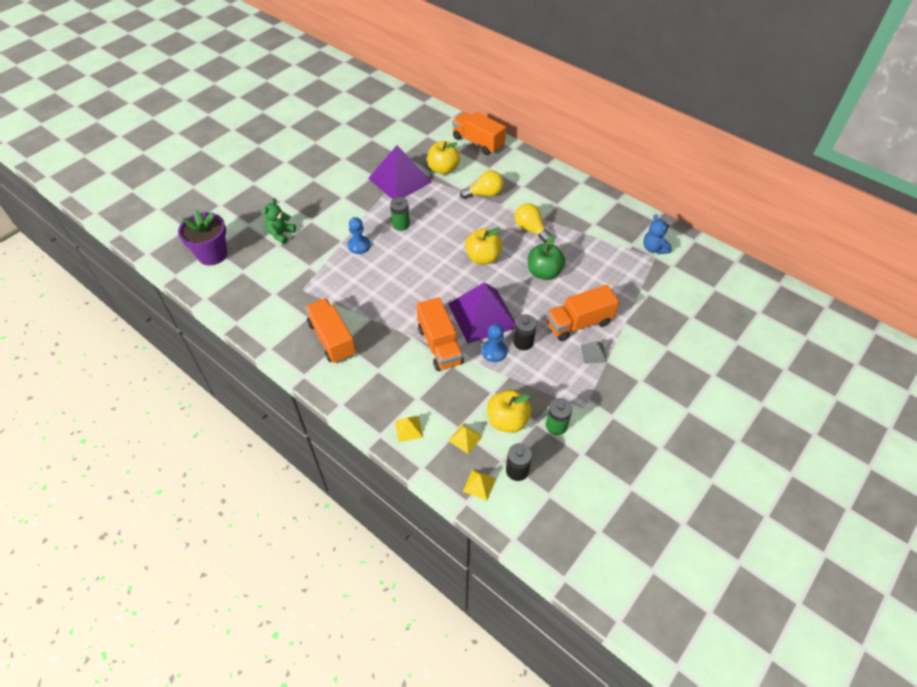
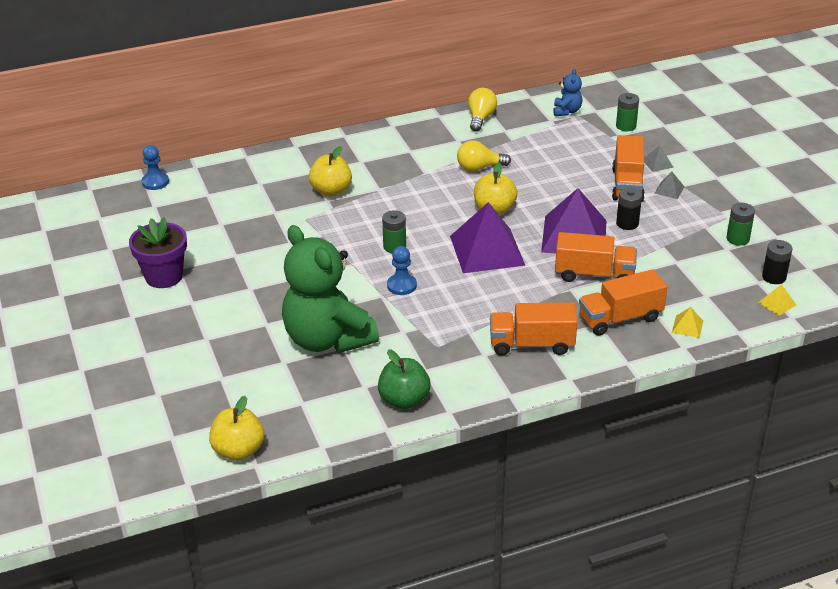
camera: 60 degrees left, 15 degrees down
purple flower pot [178,210,227,266] -> purple flower pot moved to [129,217,187,288]
green teddy bear [263,198,296,244] -> green teddy bear [282,225,379,353], size x2.39
purple pyramid [368,145,432,199] -> purple pyramid moved to [450,202,526,273]
yellow pyramid [449,424,483,454] -> none
orange truck [452,112,506,155] -> orange truck moved to [579,270,667,336]
yellow light bulb [460,170,504,199] -> yellow light bulb moved to [468,88,497,132]
blue pawn [482,324,507,362] -> blue pawn moved to [142,145,169,190]
yellow apple [487,389,531,433] -> yellow apple moved to [209,396,264,461]
green apple [528,235,565,280] -> green apple moved to [378,349,431,409]
blue teddy bear [643,215,671,254] -> blue teddy bear turned 90 degrees counterclockwise [553,69,582,116]
none -> green battery [616,93,639,131]
none -> grey pyramid [644,145,674,172]

